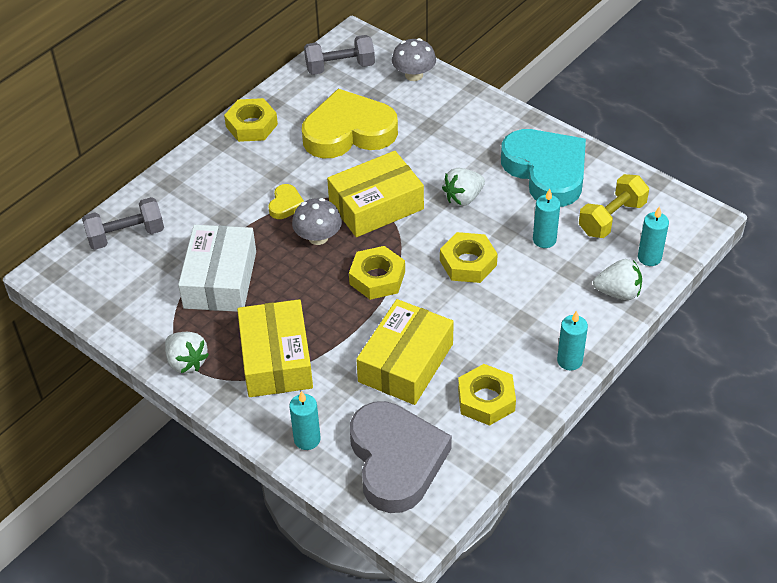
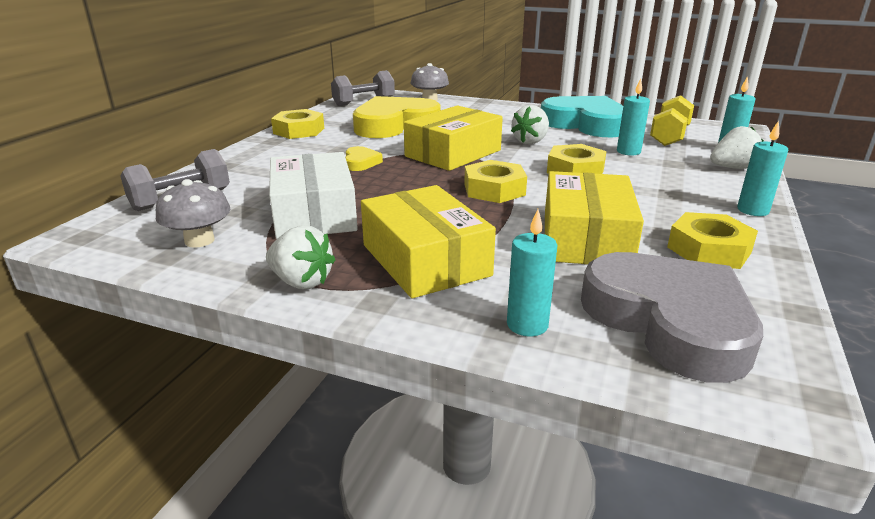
camera: 20 degrees left, 20 degrees down
grey mushroom [292,198,342,245] -> grey mushroom moved to [156,179,230,248]

